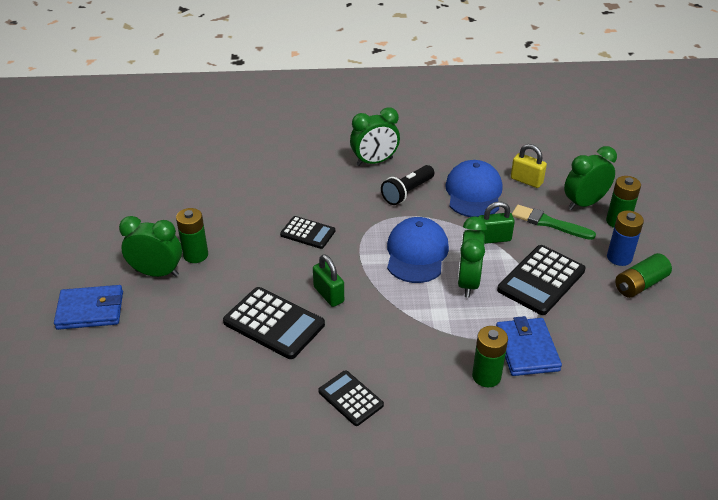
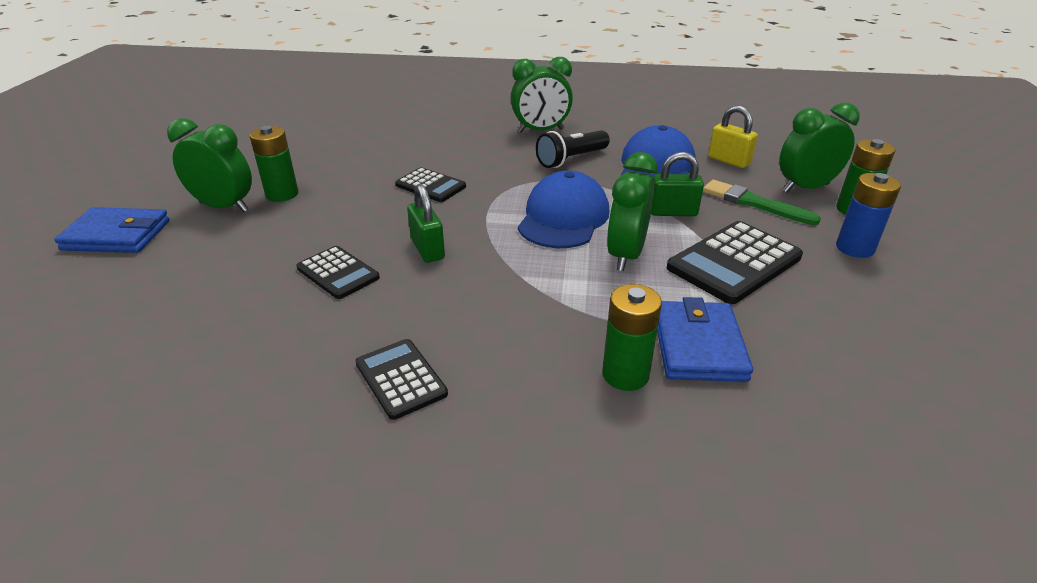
camera: 10 degrees right, 5 degrees down
black calculator [223,287,325,359] -> black calculator [296,246,380,299], size x0.61
green battery [615,253,672,298] -> none

